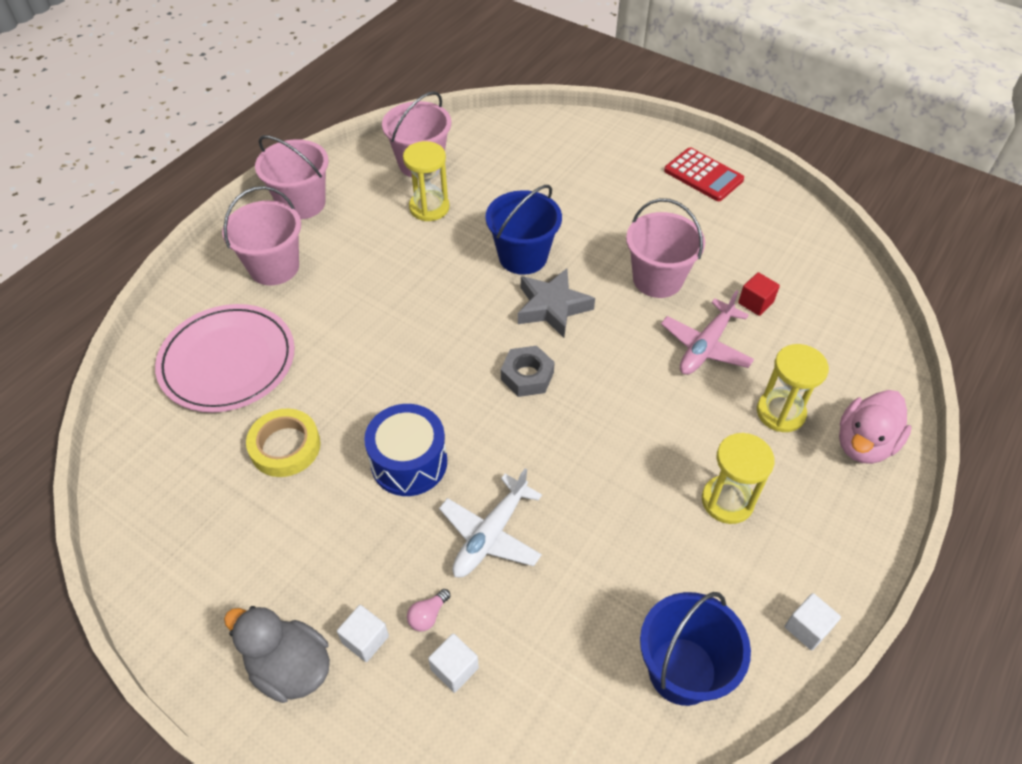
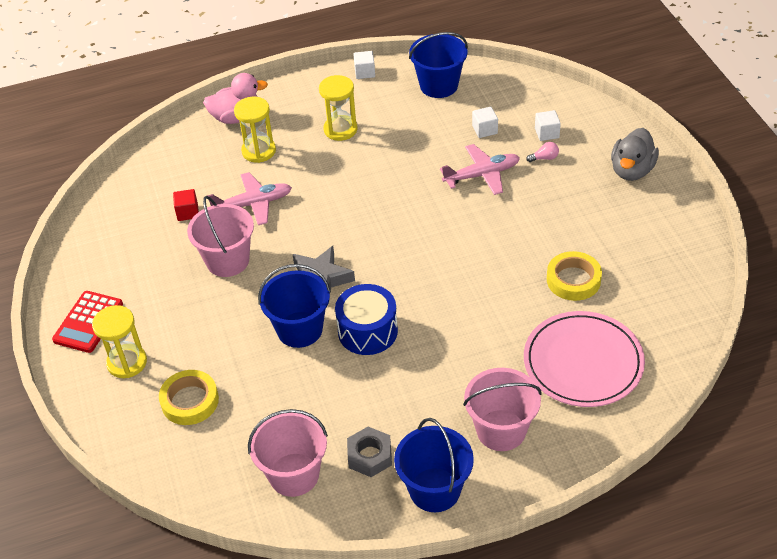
camera: 140 degrees left, 5 degrees down
grey duck [224,606,330,703] -> grey duck turned 45 degrees clockwise [611,128,659,181]
pink bucket [255,135,329,220] -> blue bucket [394,418,474,512]
white cube [337,605,389,662] -> white cube moved to [472,107,498,138]
blue drum [364,404,447,496] -> blue drum moved to [335,284,398,355]
yellow hourglass [403,141,450,221] -> yellow hourglass moved to [92,305,147,378]
white plane [439,468,542,577] -> pink plane [440,144,520,195]
grey nut [501,346,555,397] -> grey nut moved to [347,427,392,477]
red calculator [664,148,744,201] -> red calculator turned 150 degrees counterclockwise [52,291,123,353]
none -> yellow tape [159,370,219,425]

